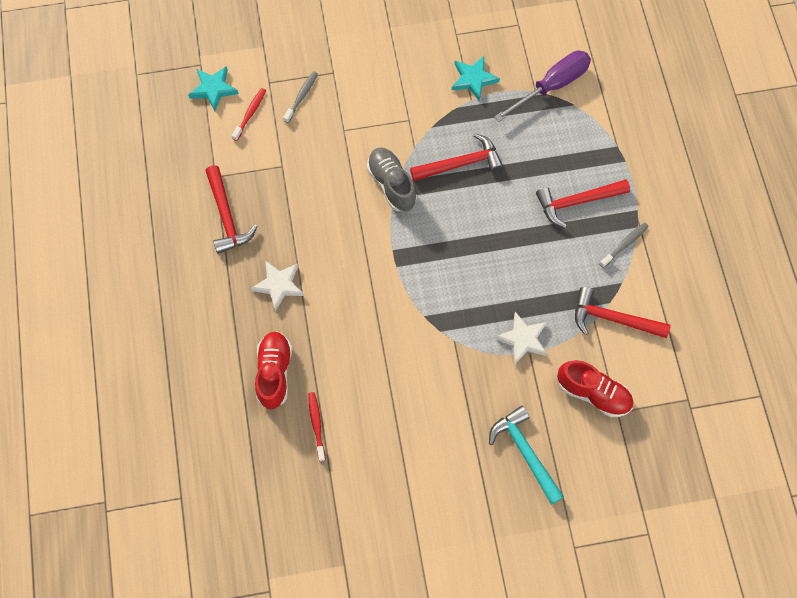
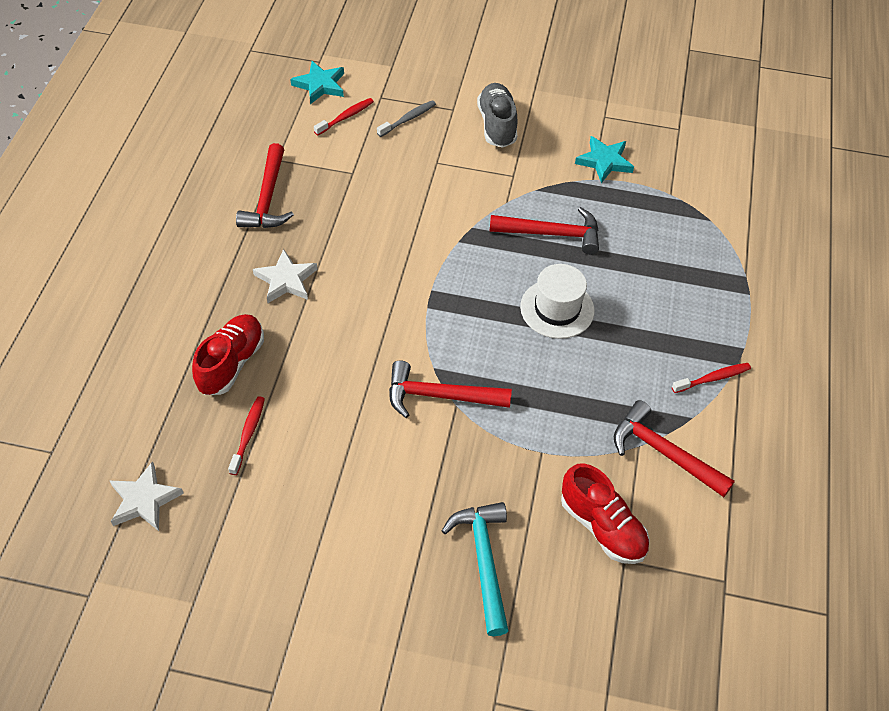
camera: 20 degrees right, 15 degrees down
grey shoe [367,147,417,211] -> grey shoe moved to [477,83,518,148]
purple screwdriver [494,51,591,122] -> none
white star [495,312,547,364] -> white star moved to [110,461,184,531]
red hammer [536,179,630,228] -> red hammer moved to [389,360,512,418]
grey toothbrush [599,222,649,268] -> red toothbrush [672,363,751,393]
none -> white hat [520,264,595,339]

